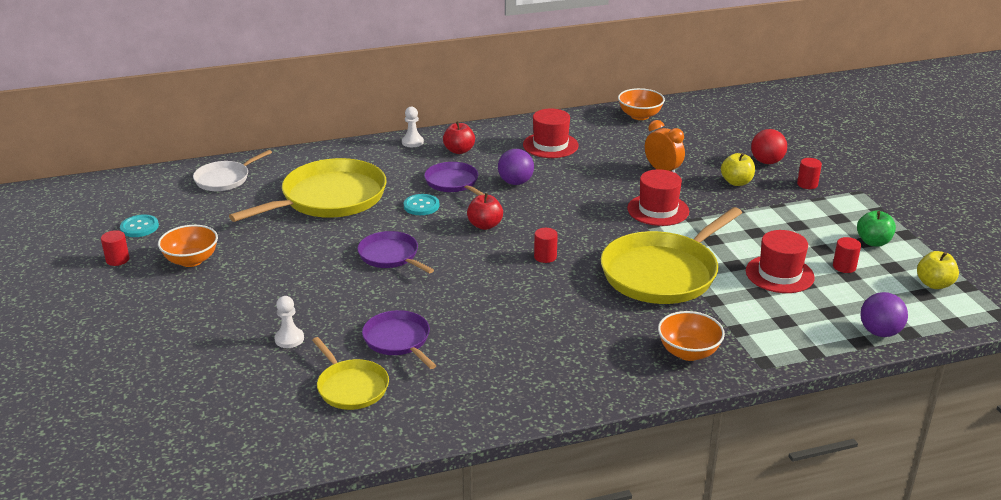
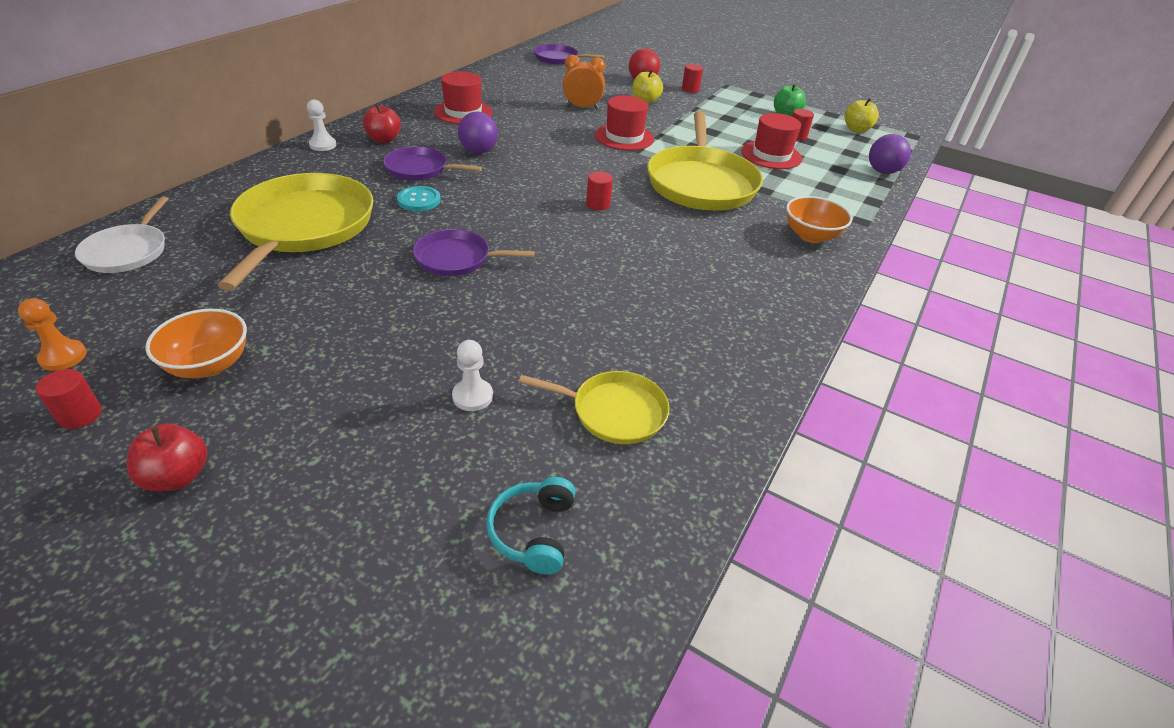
camera: 45 degrees left, 10 degrees up
turquoise button [120,215,159,237] -> orange pawn [18,298,87,371]
purple pan [362,310,436,369] -> purple pan moved to [534,44,605,65]
red apple [467,193,503,230] -> red apple moved to [127,424,207,491]
orange bowl [618,88,665,120] -> none
none -> turquoise headphones [486,477,576,575]

